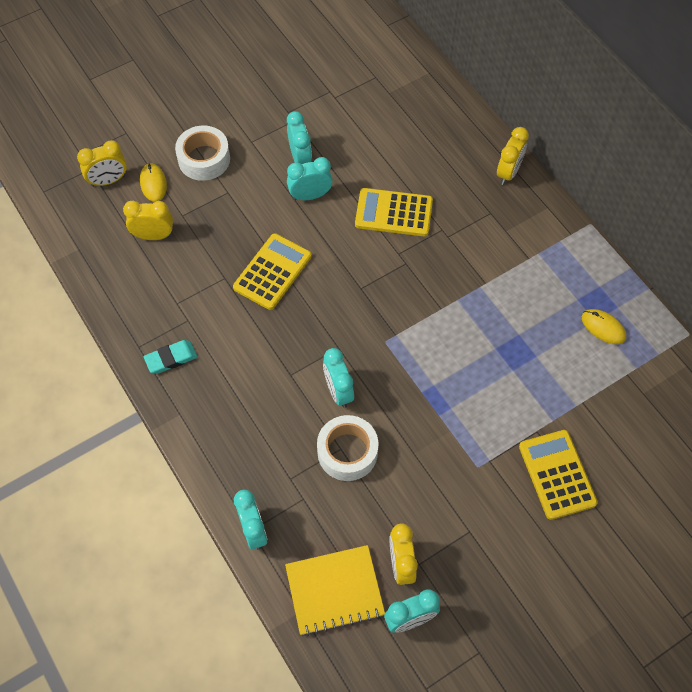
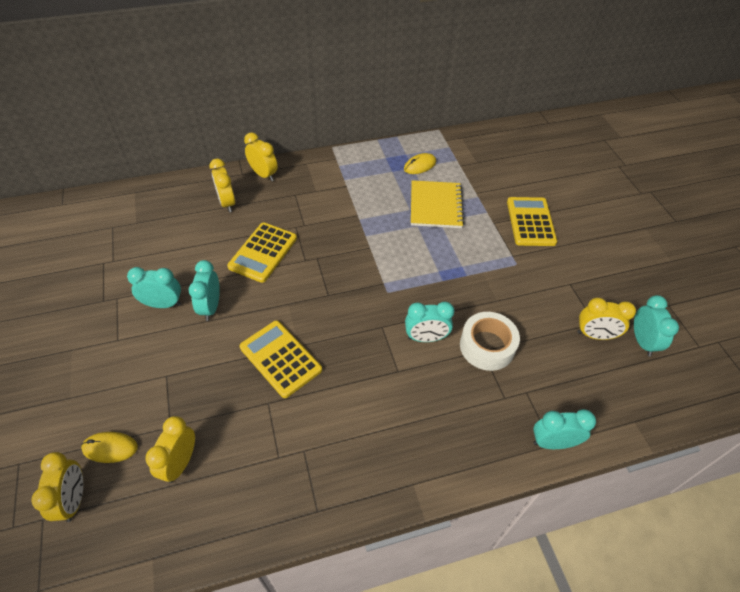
camera: 75 degrees left, 10 degrees down
turquoise eraser [144,340,197,374] -> none
white tape [175,126,230,181] -> none
yellow notebook [285,545,385,636] -> yellow notebook moved to [411,180,464,228]
yellow calculator [519,430,598,520] -> yellow calculator turned 90 degrees clockwise [507,197,557,246]
none -> yellow clock [209,159,235,212]

